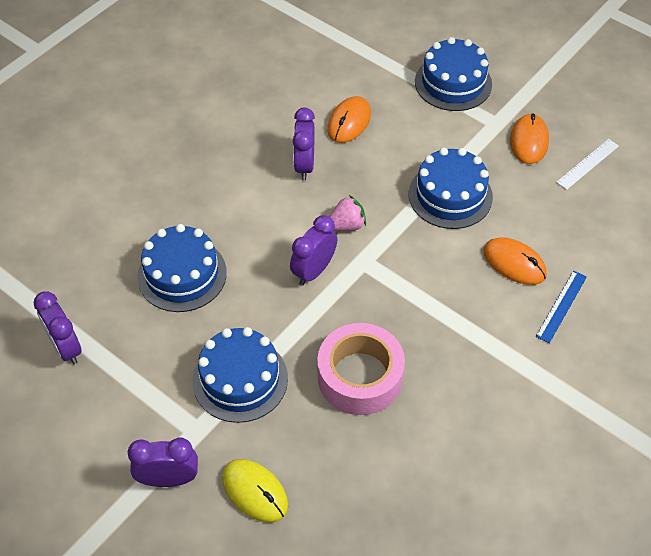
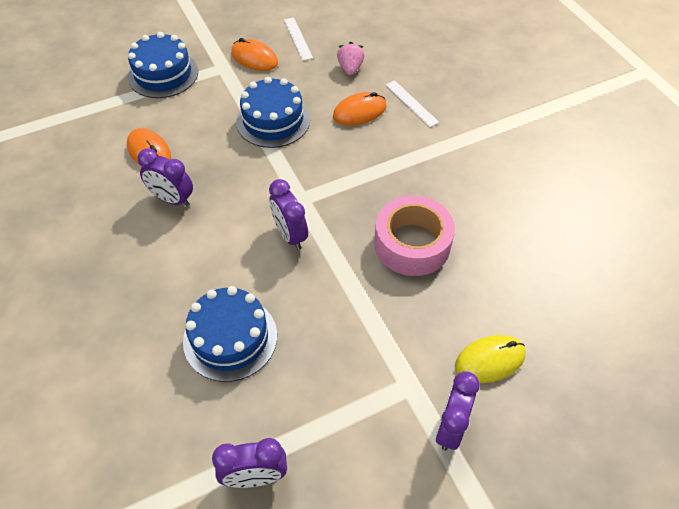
camera: 65 degrees left, 0 degrees up
blue cake [193,327,288,423] -> none
pink strawberry [329,195,366,231] -> pink strawberry moved to [337,42,364,75]
blue ruler [536,271,587,343] -> white ruler [385,80,439,127]

